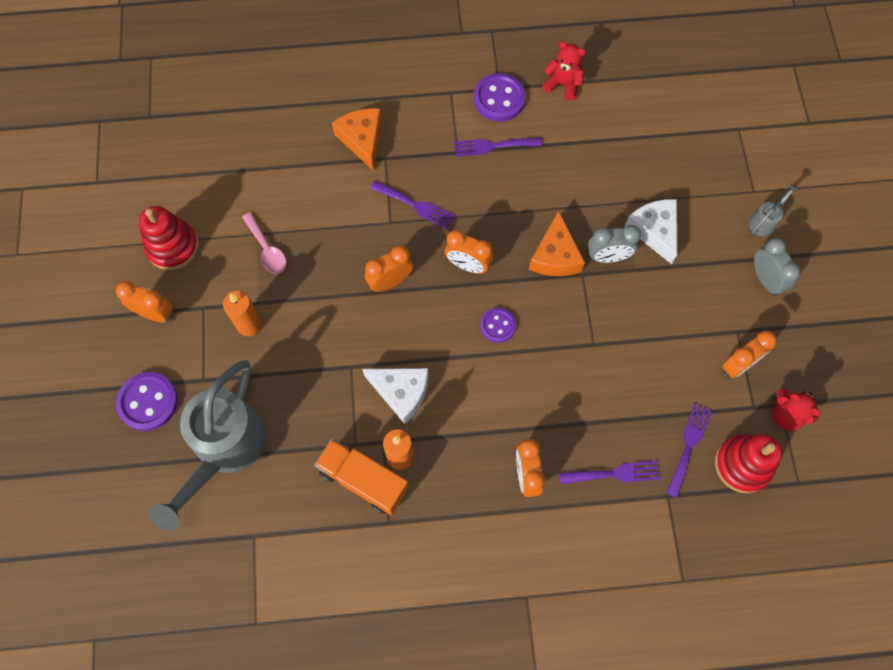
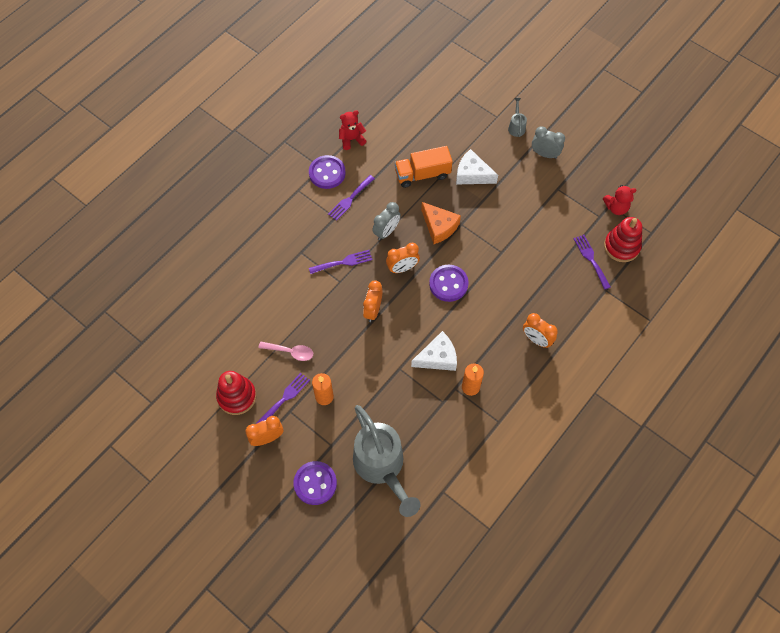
camera: 45 degrees left, 5 degrees down
orange truck [314,439,409,515] -> orange truck moved to [395,146,452,188]
orange cheese [332,108,382,171] -> none
purple button [480,308,516,343] -> purple button [429,265,469,302], size x1.60
purple fork [559,461,661,484] -> purple fork moved to [256,373,310,424]
grey clock [588,225,641,263] -> grey clock moved to [373,202,401,240]
orange clock [722,331,777,378] -> none

